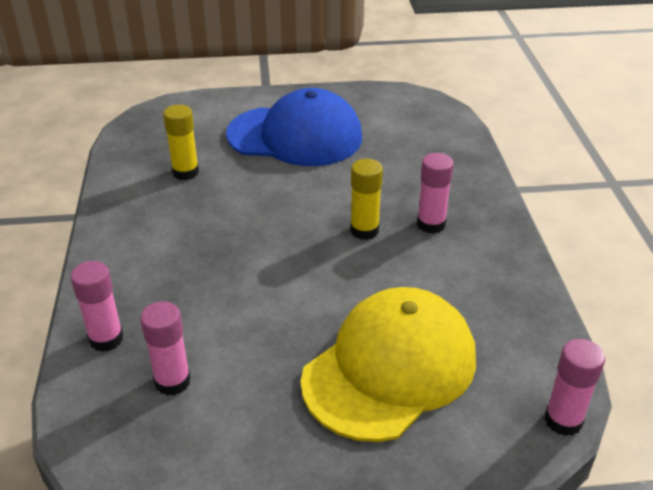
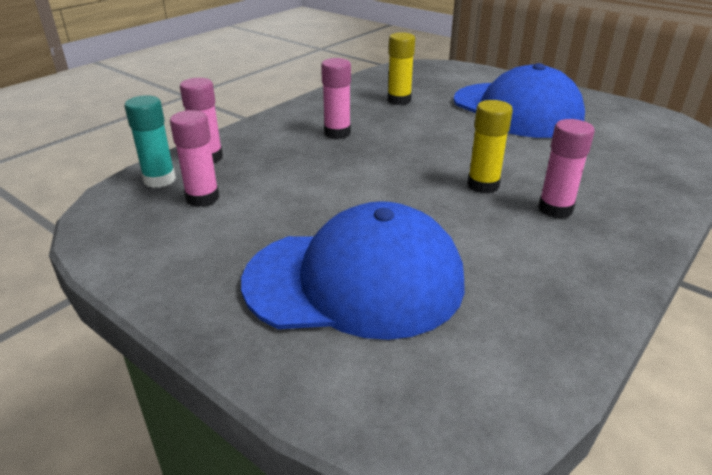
camera: 45 degrees right, 5 degrees down
yellow cap [301,287,476,442] -> blue cap [241,201,465,340]
pink glue stick [545,339,605,436] -> pink glue stick moved to [321,58,351,139]
none -> turquoise glue stick [124,95,176,188]

